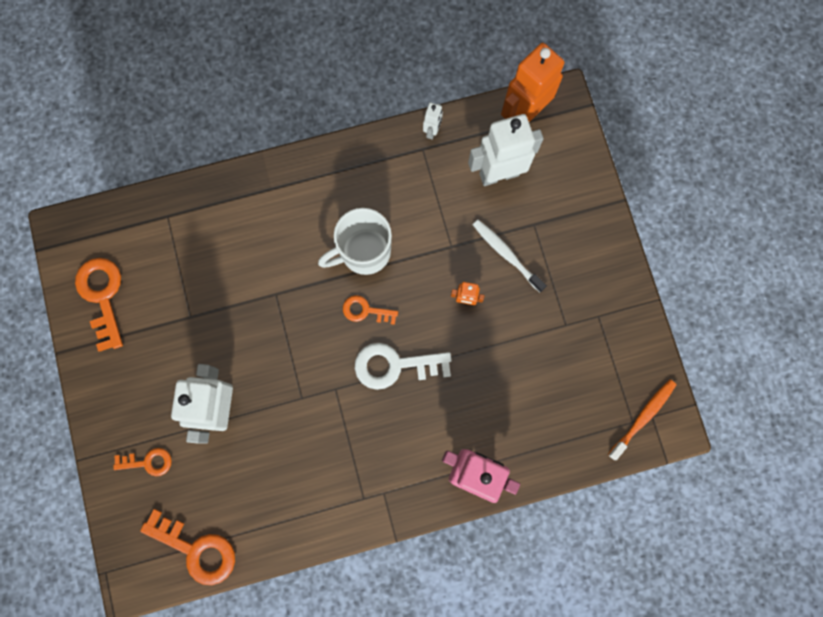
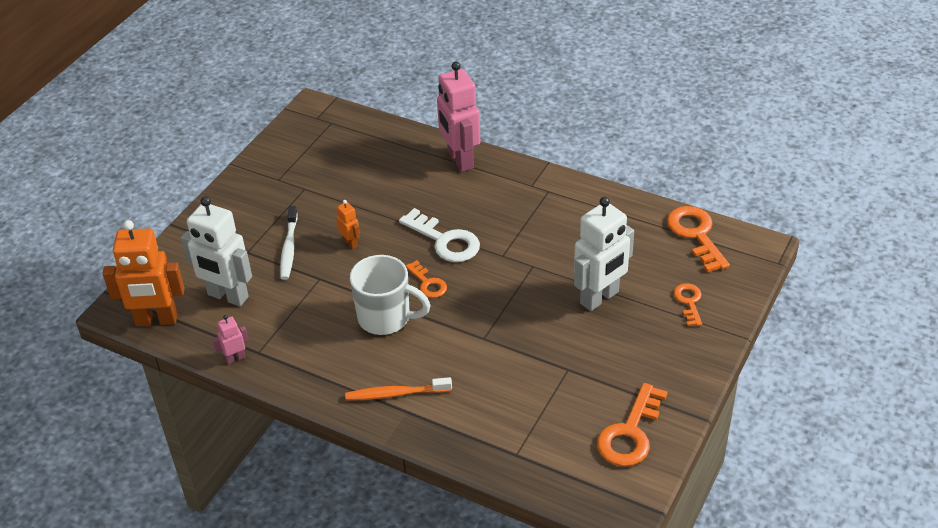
camera: 135 degrees left, 35 degrees down
orange key [113,448,172,476] -> orange key turned 45 degrees clockwise [674,283,702,326]
white robot [423,102,443,140] -> pink robot [213,315,248,364]
orange toothbrush [608,379,677,460] -> orange toothbrush moved to [345,377,452,400]

